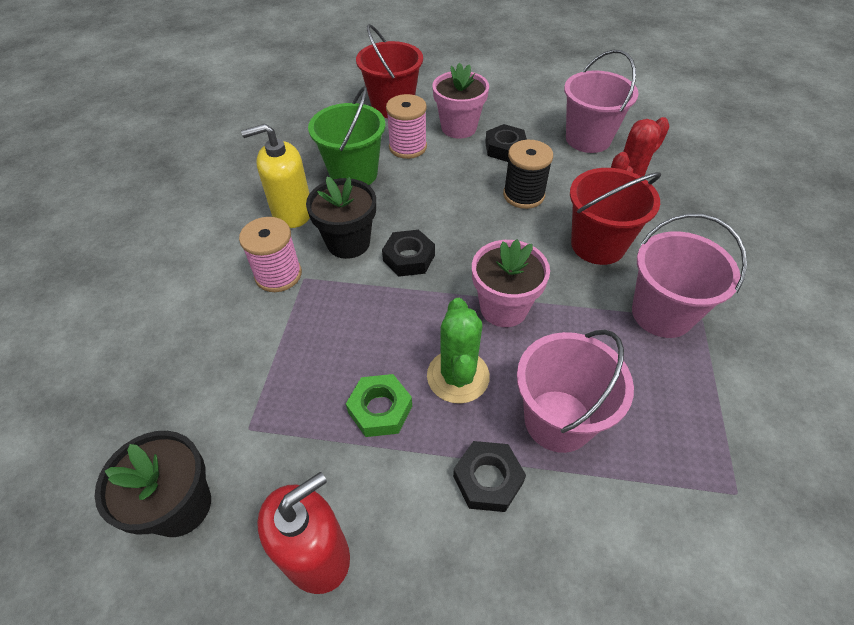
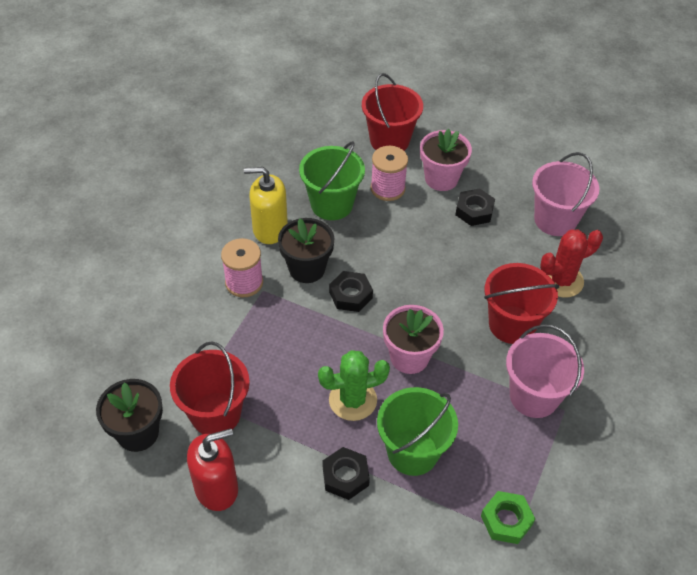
camera: 15 degrees right, 0 degrees up
green nut [346,374,412,437] -> green nut moved to [481,491,535,544]
green cactus [427,298,490,404] -> green cactus turned 60 degrees clockwise [318,350,390,421]
black spool [503,140,553,209] -> none
pink bucket [517,330,634,453] -> green bucket [377,387,458,476]
none -> red bucket [170,341,250,434]

